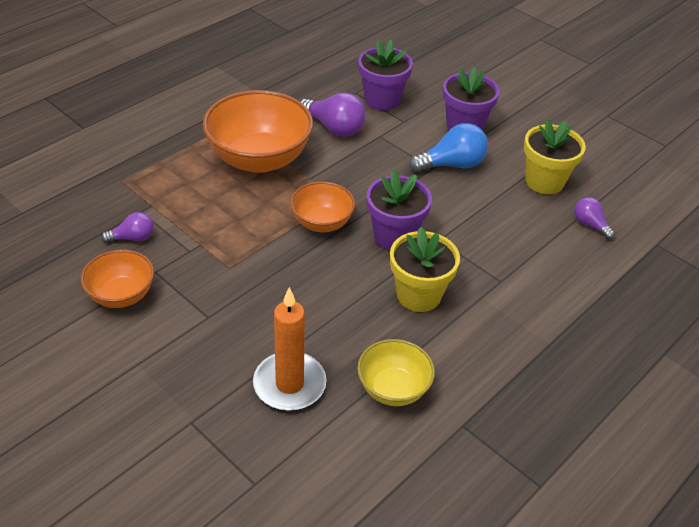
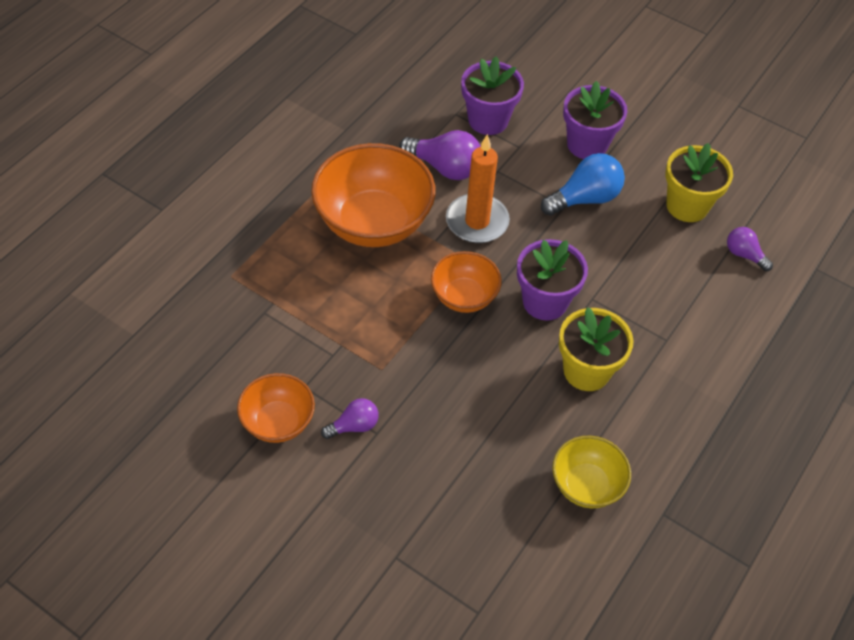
camera: 10 degrees left, 10 degrees up
purple light bulb [101,212,154,243] -> purple light bulb moved to [321,398,379,439]
orange candle [253,287,327,411] -> orange candle moved to [446,134,510,243]

